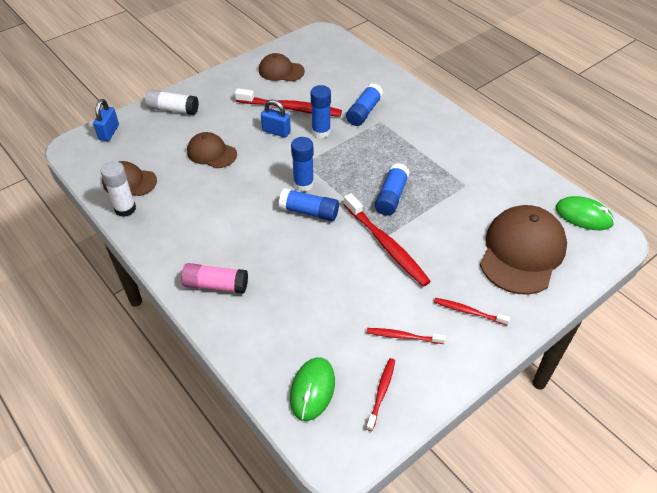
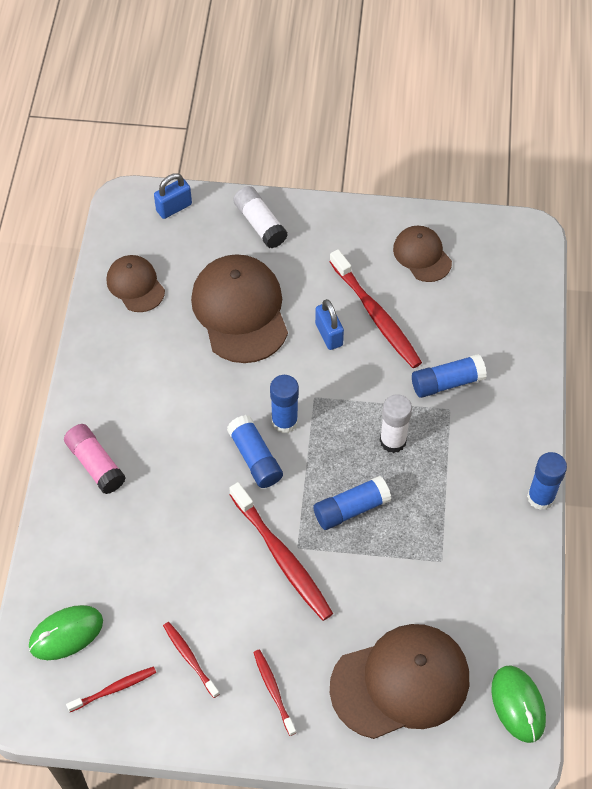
camera: 45 degrees right, 10 degrees up
white glue stick [101,161,136,217] -> white glue stick moved to [380,394,412,453]
brown cap [187,132,237,168] -> brown cap [191,254,288,363], size x1.79
blue glue stick [311,85,331,138] -> blue glue stick moved to [527,452,567,510]
red toothbrush [344,193,431,287] -> red toothbrush turned 45 degrees counterclockwise [229,482,333,621]

